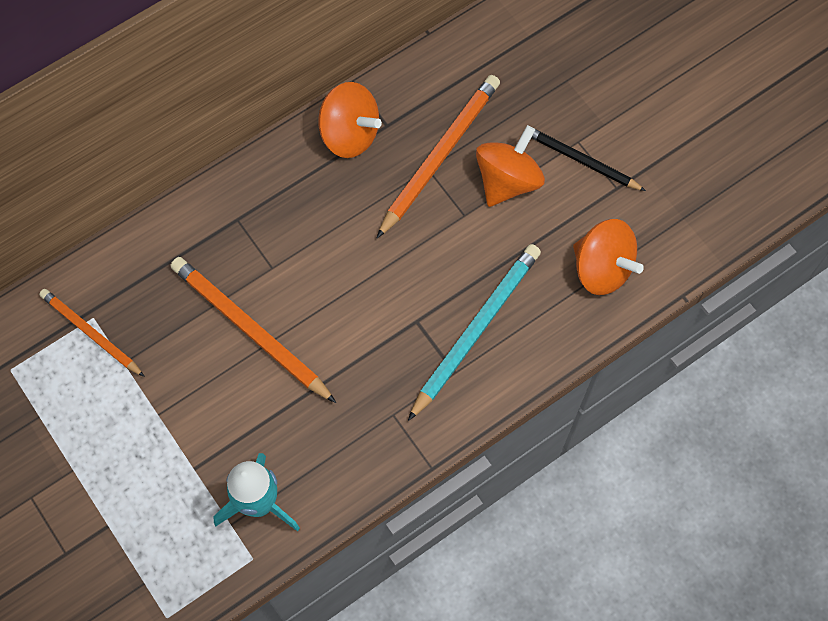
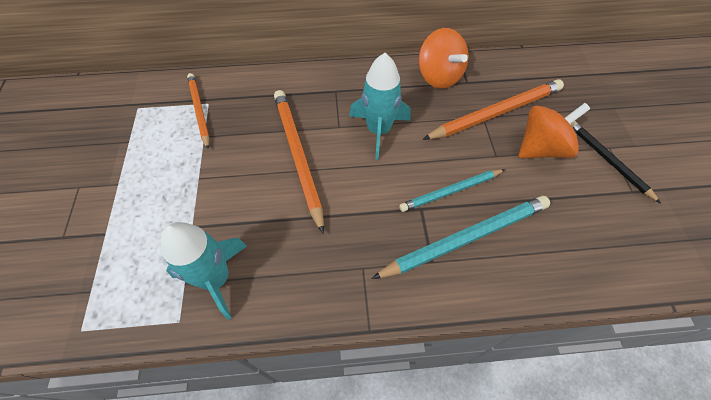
camera: 30 degrees right, 10 degrees down
orange spinning top [573,219,644,295] -> none
none -> turquoise rocket [349,53,411,159]
none -> turquoise pencil [399,169,505,212]

